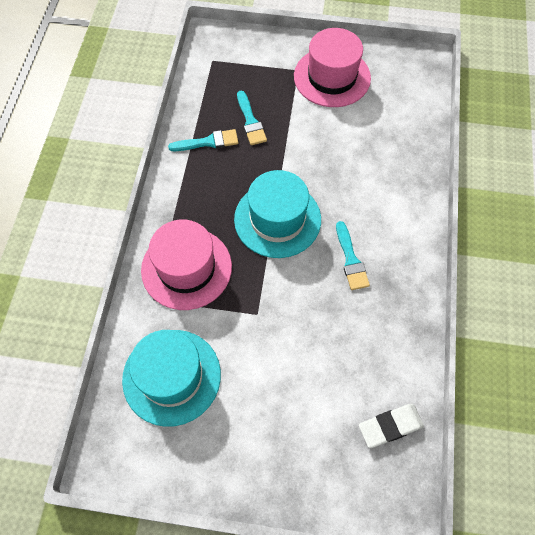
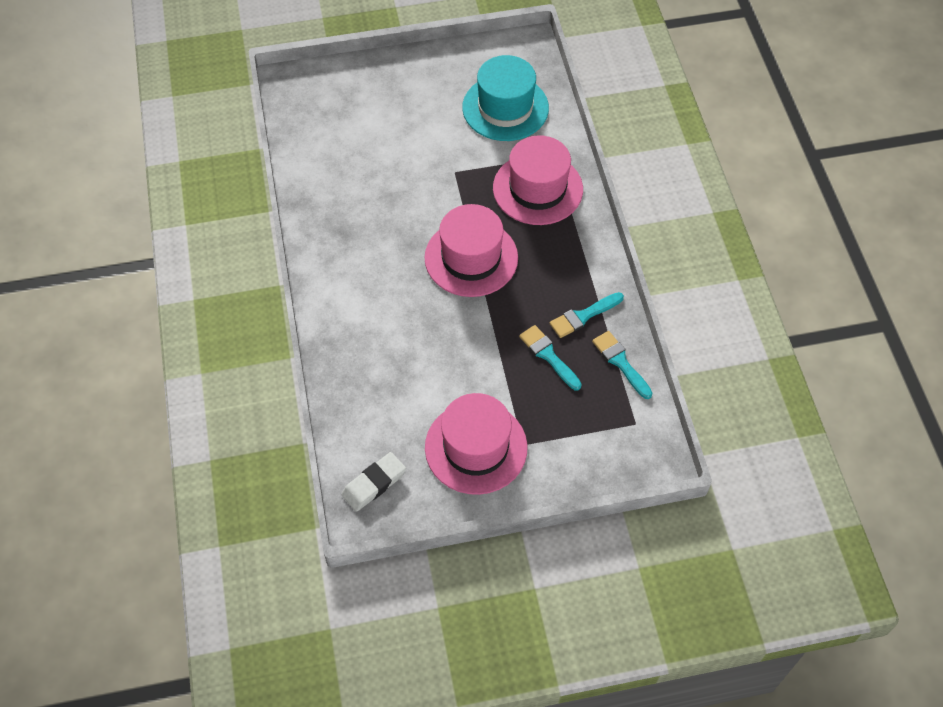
camera: 160 degrees right, 5 degrees down
turquoise hat [234,170,321,258] -> pink hat [425,204,518,297]
turquoise brush [336,221,370,290] -> turquoise brush moved to [592,331,652,399]
white eraser [359,404,424,448] -> white eraser moved to [341,452,406,512]

